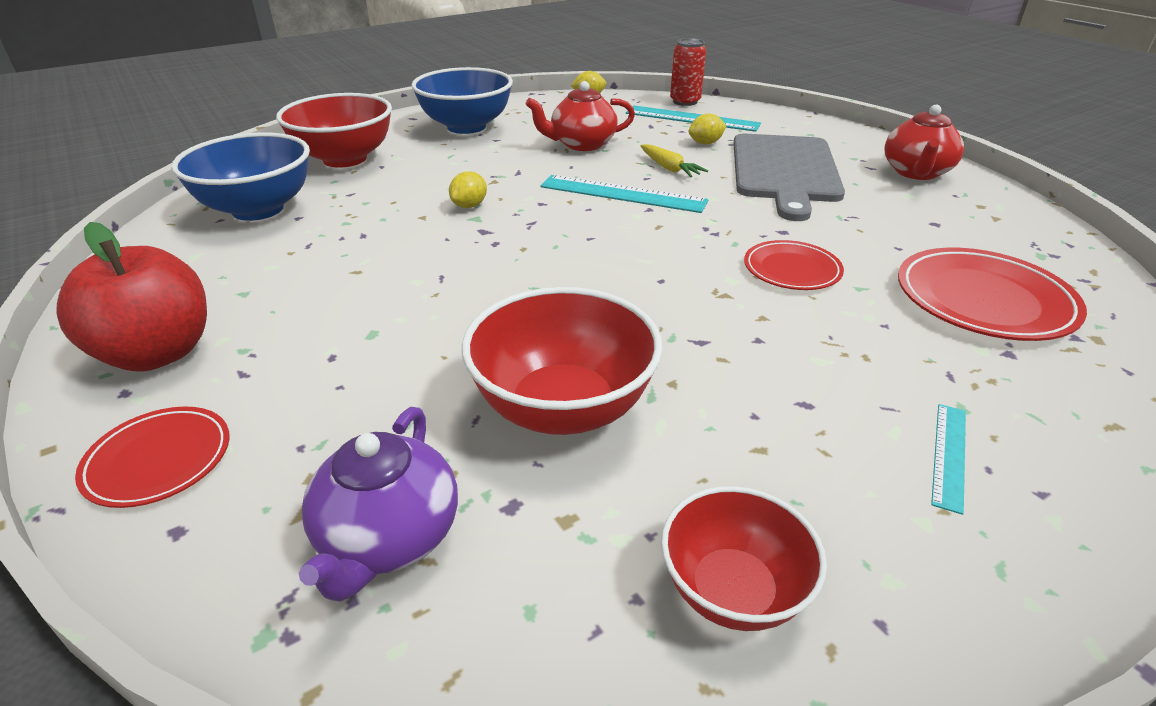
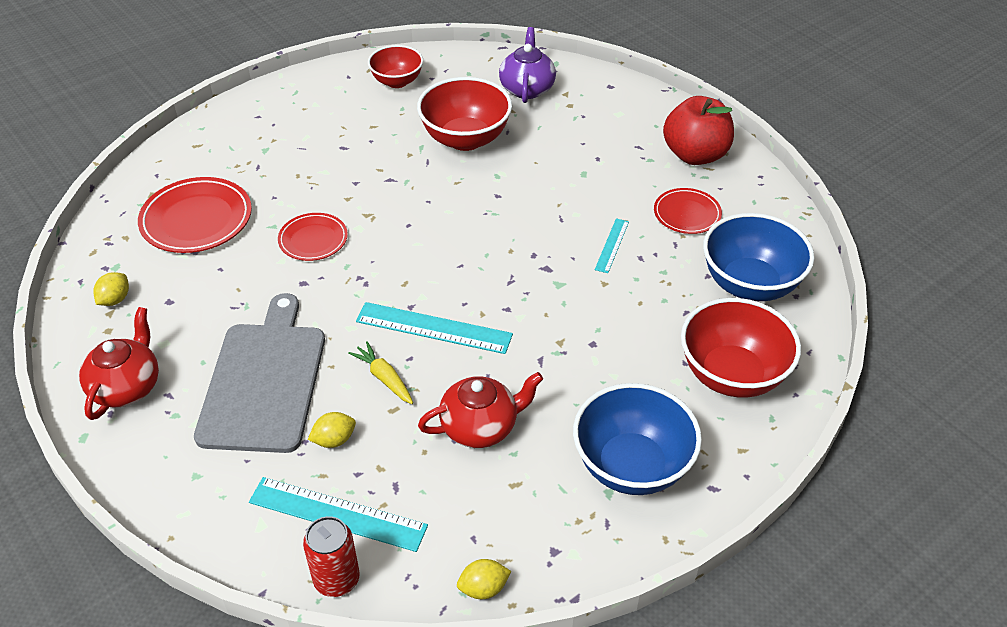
camera: 175 degrees right, 10 degrees up
red plate [75,407,230,508] -> red plate moved to [654,188,722,234]
yellow lemon [449,171,487,208] -> yellow lemon moved to [93,272,129,306]
turquoise ruler [931,404,966,515] -> turquoise ruler moved to [595,218,629,273]

